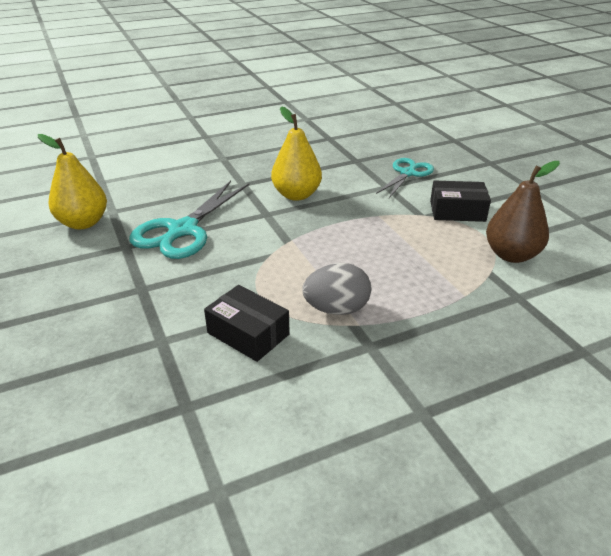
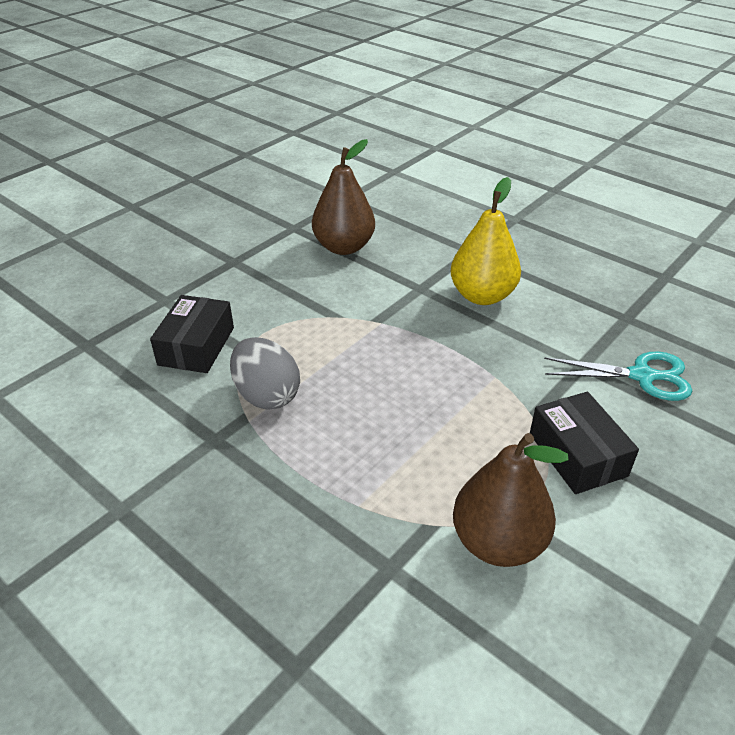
camera: 65 degrees right, 5 degrees up
yellow pear [38,134,107,229] -> none
turquoise scissors [129,181,249,259] -> brown pear [312,139,375,255]

